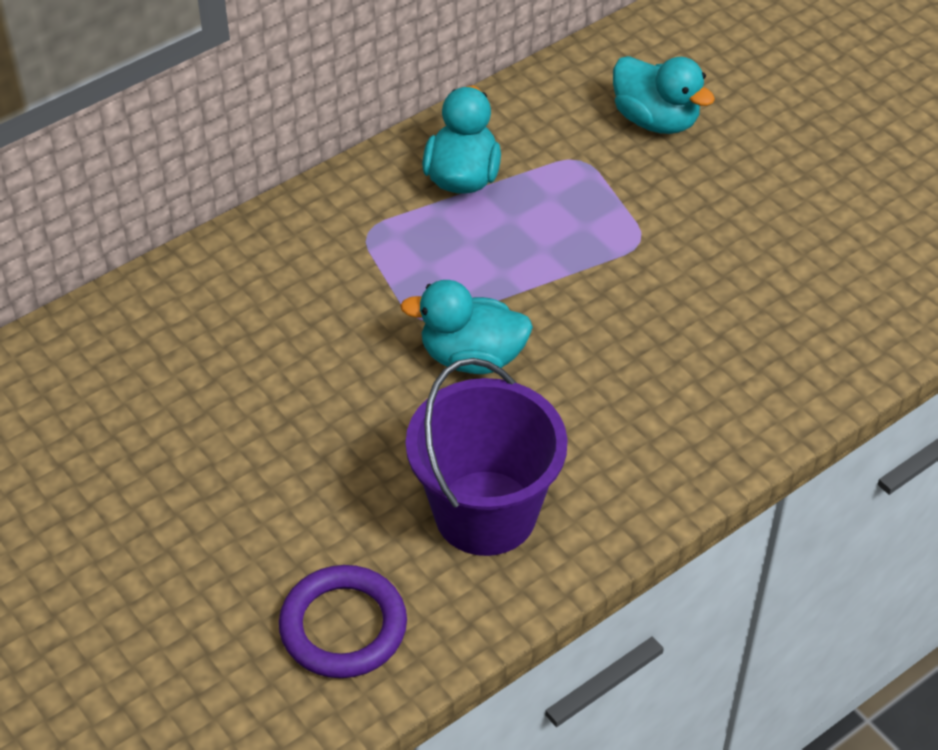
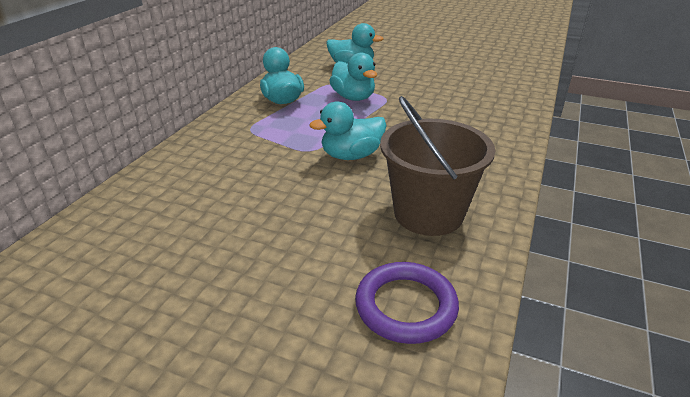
camera: 30 degrees left, 15 degrees down
purple bucket [406,358,568,556] -> brown bucket [380,96,495,236]
none -> turquoise duck [329,53,377,101]

